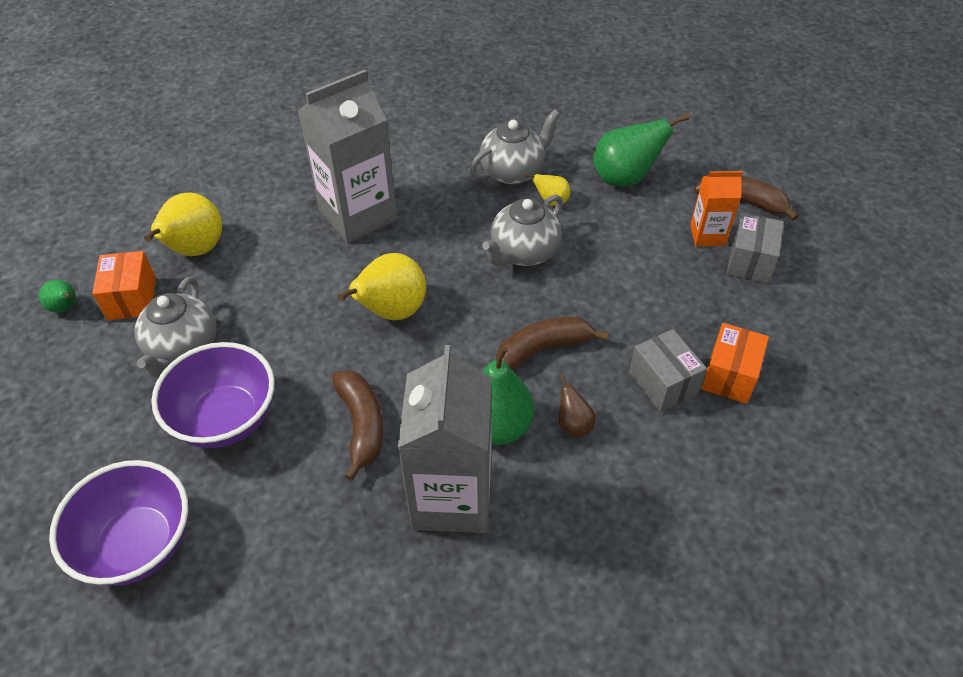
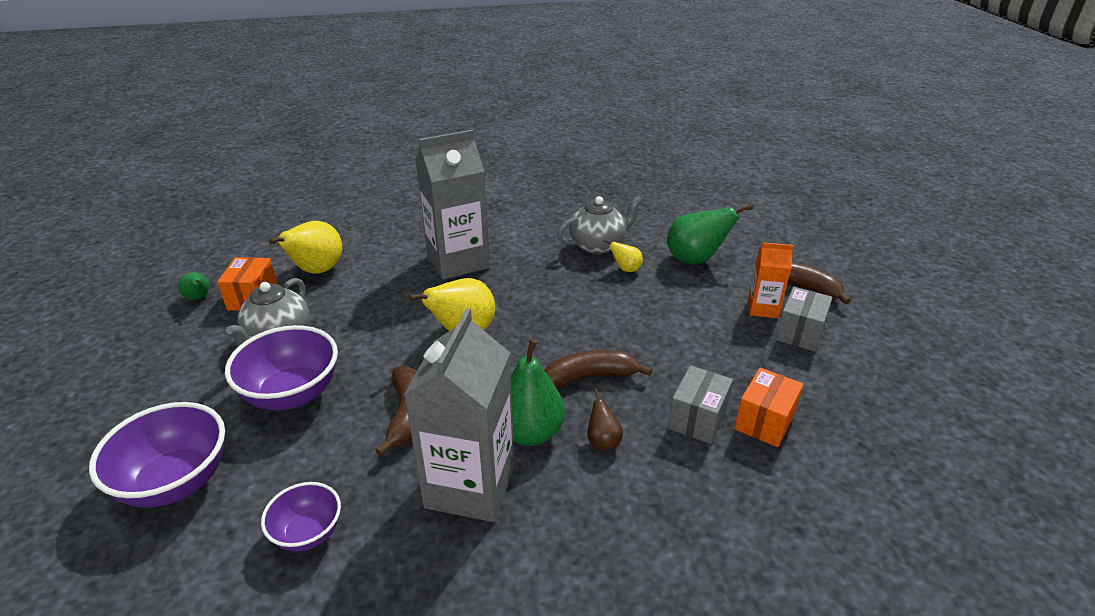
camera: 10 degrees right, 15 degrees down
grey teapot [482,195,563,266] -> none
grey box [629,329,707,412] -> grey box turned 45 degrees clockwise [668,365,733,444]
none -> purple bowl [261,482,341,552]

